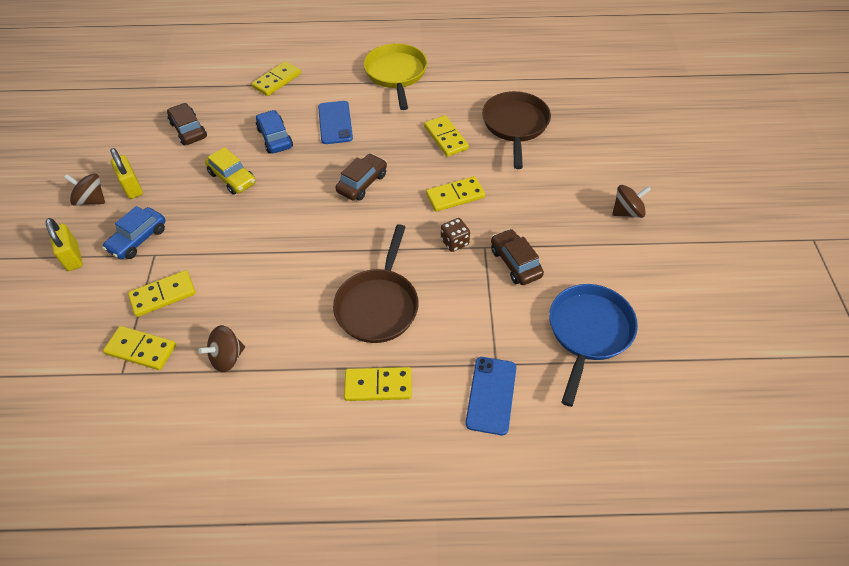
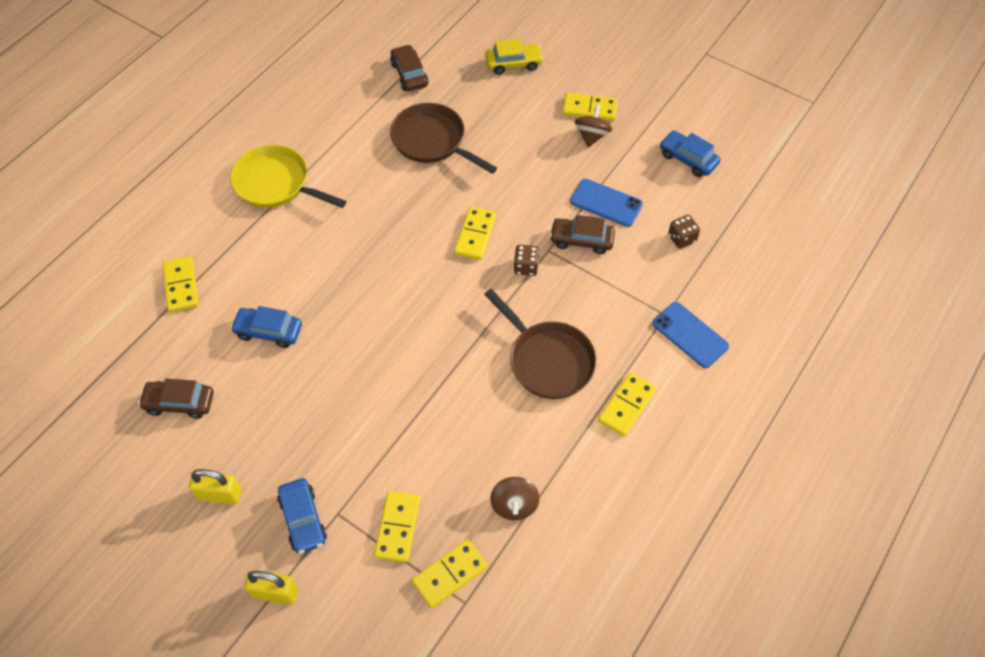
camera: 55 degrees left, 5 degrees up
brown spinning top [64,174,105,206] -> none
yellow car [205,147,256,195] -> yellow car moved to [485,39,544,75]
blue phone [318,101,353,144] -> blue phone moved to [570,179,643,227]
brown car [336,154,387,201] -> brown car moved to [390,44,429,91]
yellow domino [424,115,469,157] -> yellow domino moved to [563,93,618,121]
blue pan [549,284,638,407] -> brown dice [668,215,700,249]
none -> blue car [660,130,721,177]

